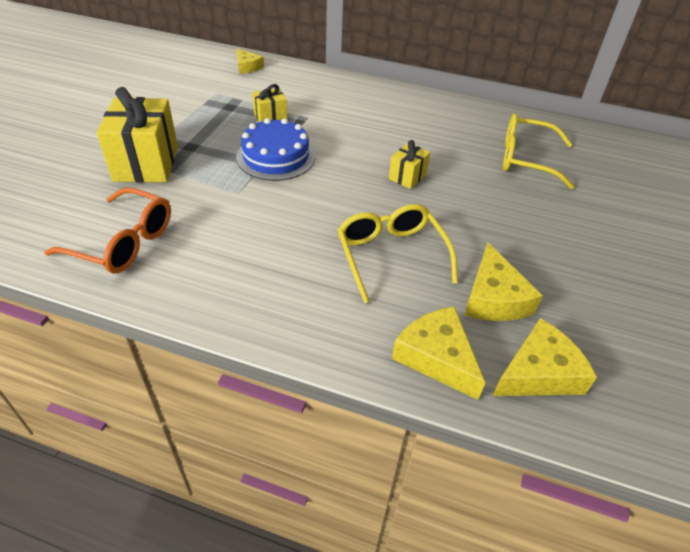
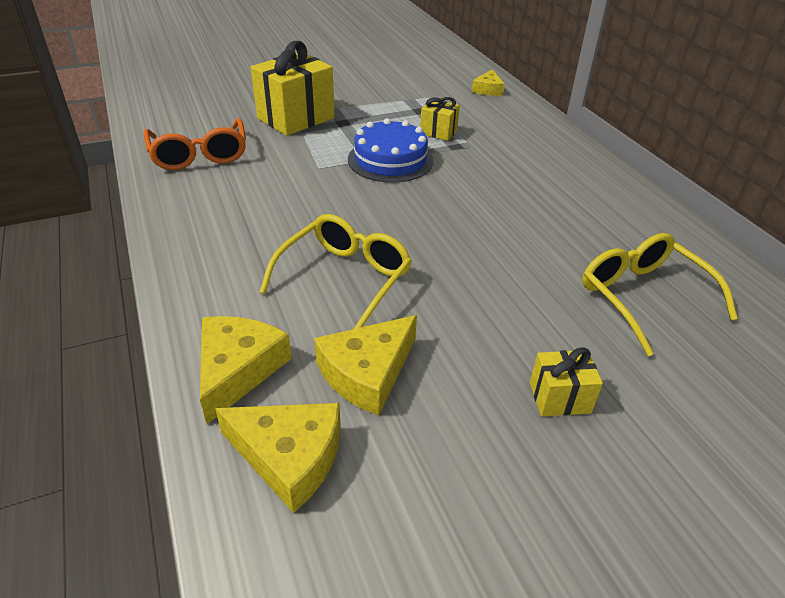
camera: 50 degrees right, 5 degrees down
yellow gift [389,140,430,189] -> yellow gift moved to [530,347,603,416]

